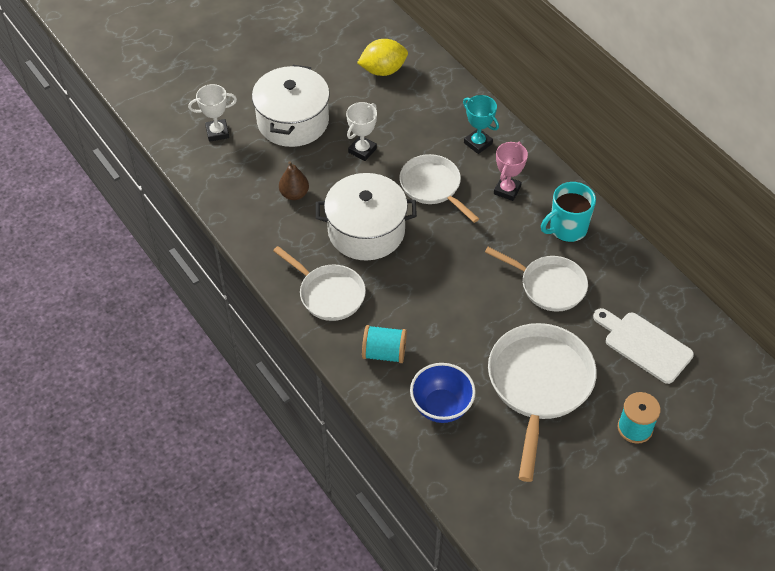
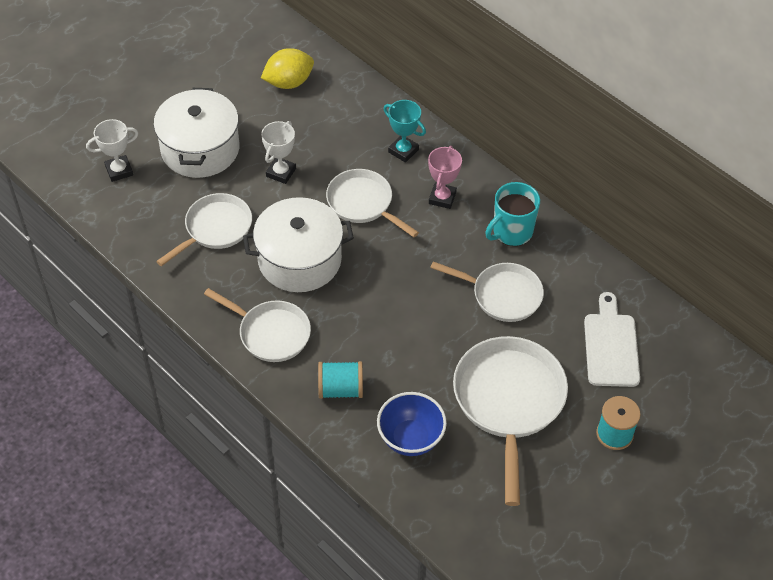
camera: 10 degrees left, 0 degrees up
brown pear [279,161,309,200] -> white pan [156,193,252,266]
white cutting board [593,308,694,384] -> white cutting board turned 60 degrees clockwise [584,292,640,387]

